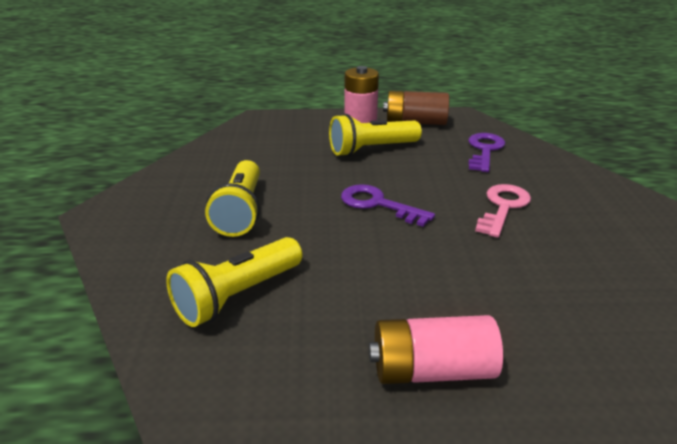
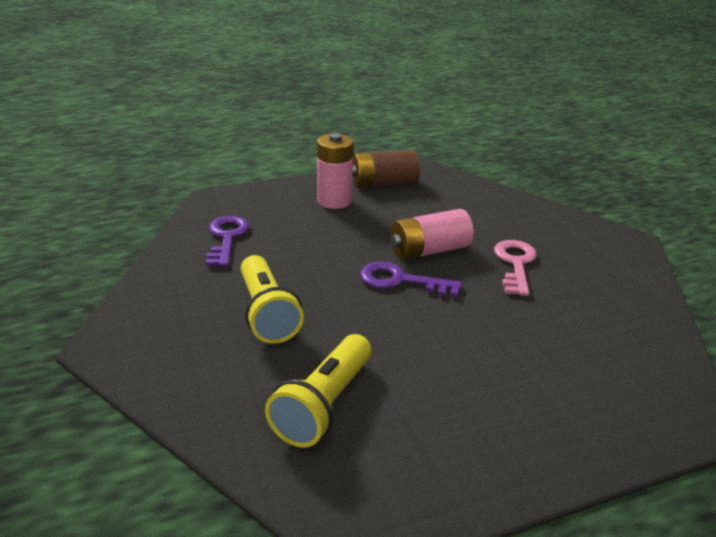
camera: 20 degrees left, 0 degrees up
yellow flashlight [329,114,422,156] -> none
pink battery [369,315,503,384] -> pink battery moved to [390,209,474,260]
purple key [468,133,505,172] -> purple key moved to [206,216,250,267]

